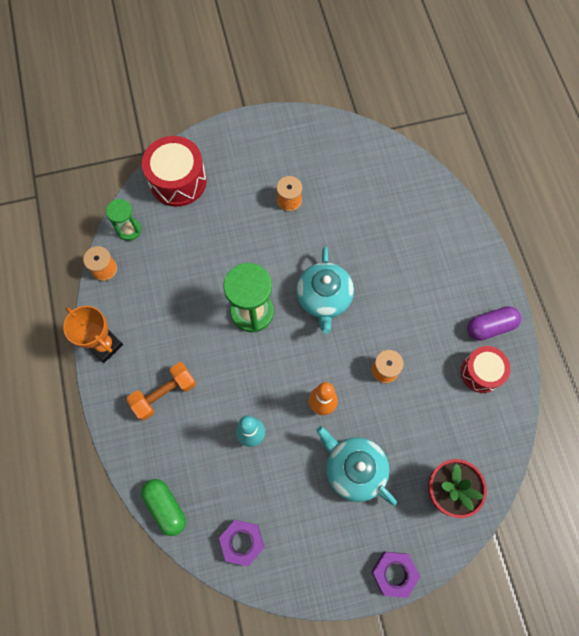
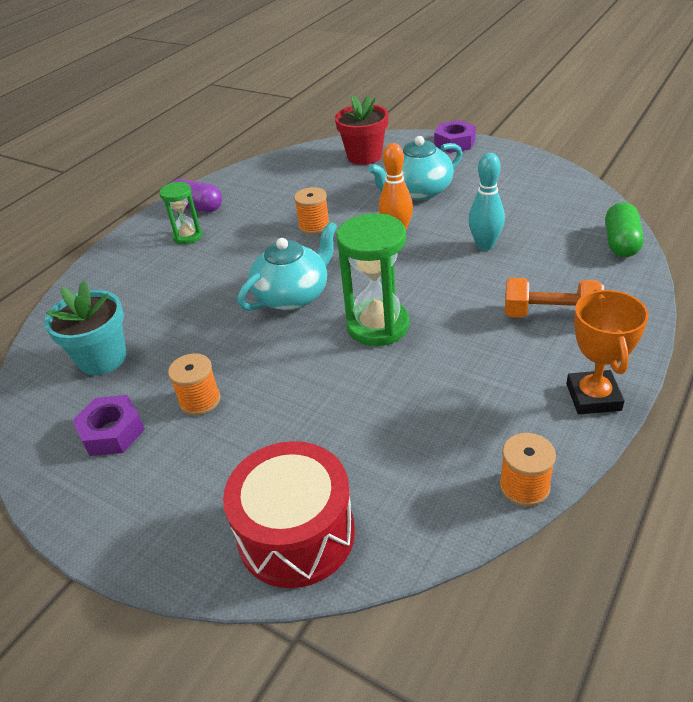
camera: 130 degrees left, 30 degrees down
green hourglass [106,199,141,241] -> green hourglass moved to [159,182,203,245]
purple nut [219,520,265,566] -> purple nut moved to [72,395,145,456]
turquoise teapot [316,426,397,506] -> turquoise teapot turned 60 degrees clockwise [368,136,462,200]
red drum [461,346,511,393] -> none
none -> turquoise flower pot [44,281,126,375]

